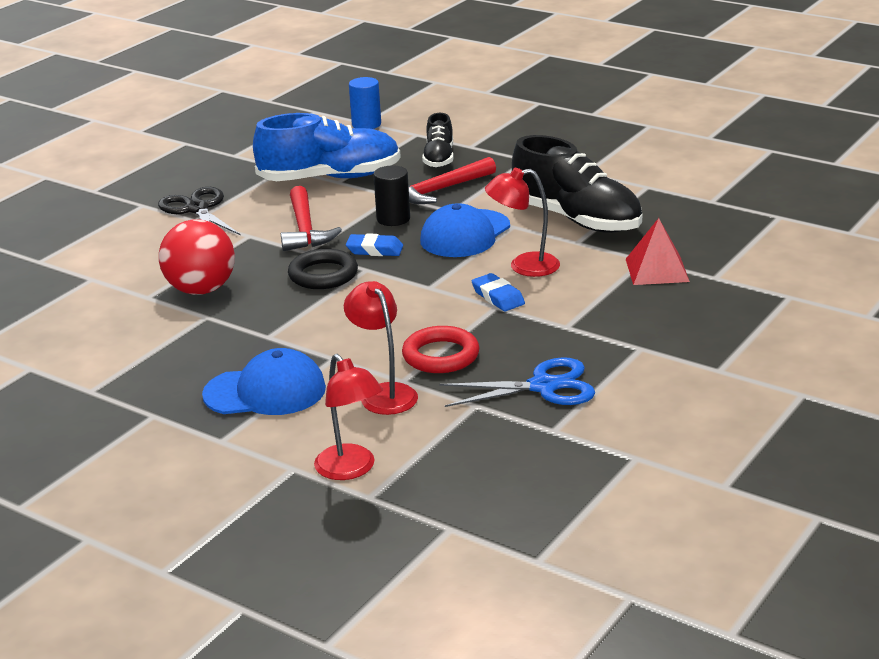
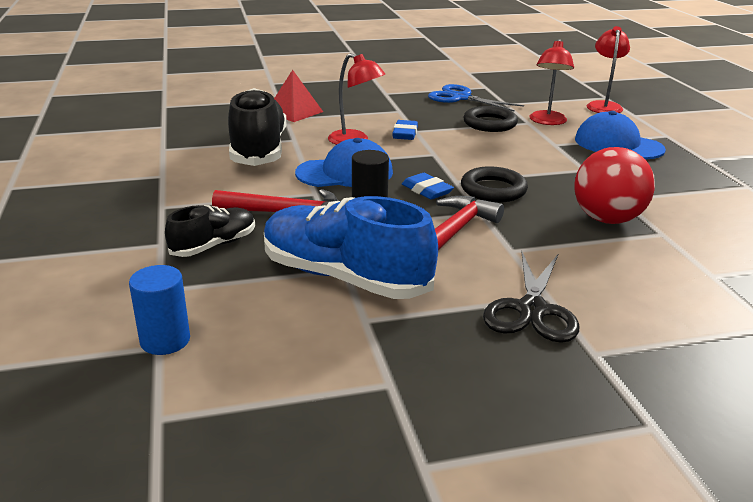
camera: 140 degrees left, 0 degrees up
red ring [402,326,480,373] -> black ring [463,106,518,132]

